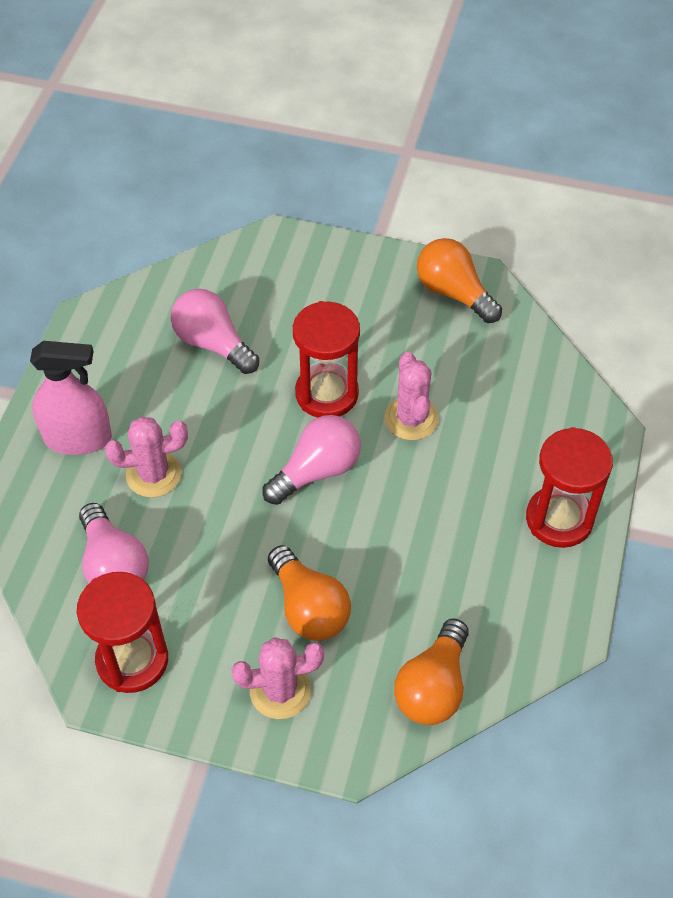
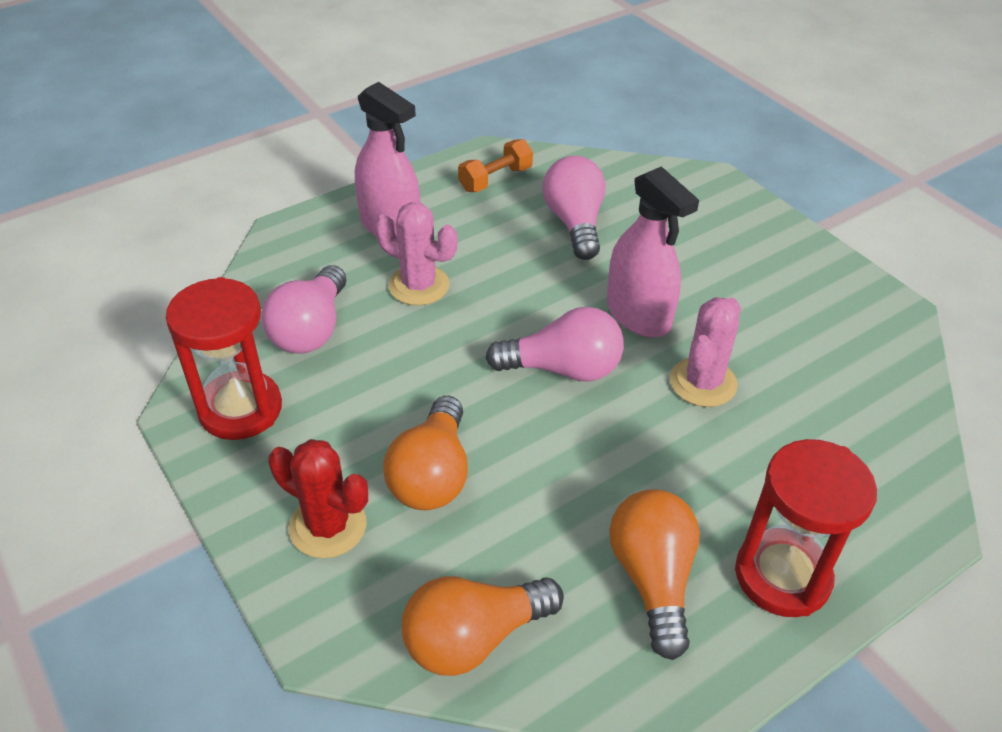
camera: 40 degrees right, 10 degrees down
pink cactus [232,637,324,719] -> red cactus [268,439,368,558]
red hourglass [293,301,360,418] -> pink spray bottle [607,166,699,338]
orange light bulb [417,238,502,323] -> orange light bulb moved to [610,489,700,660]
none -> orange dumbbell [458,139,533,192]

